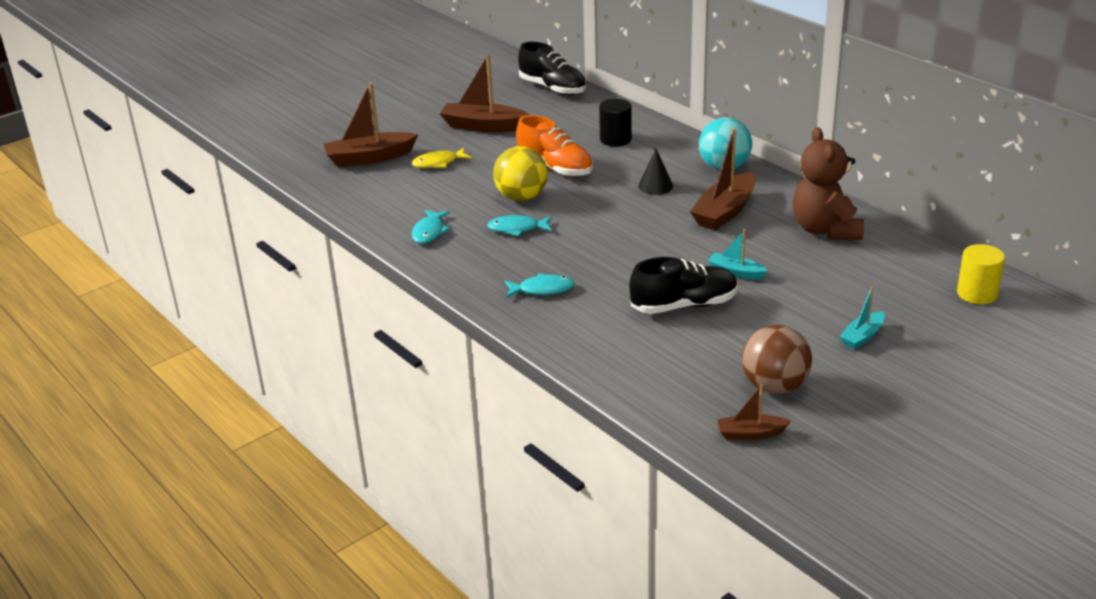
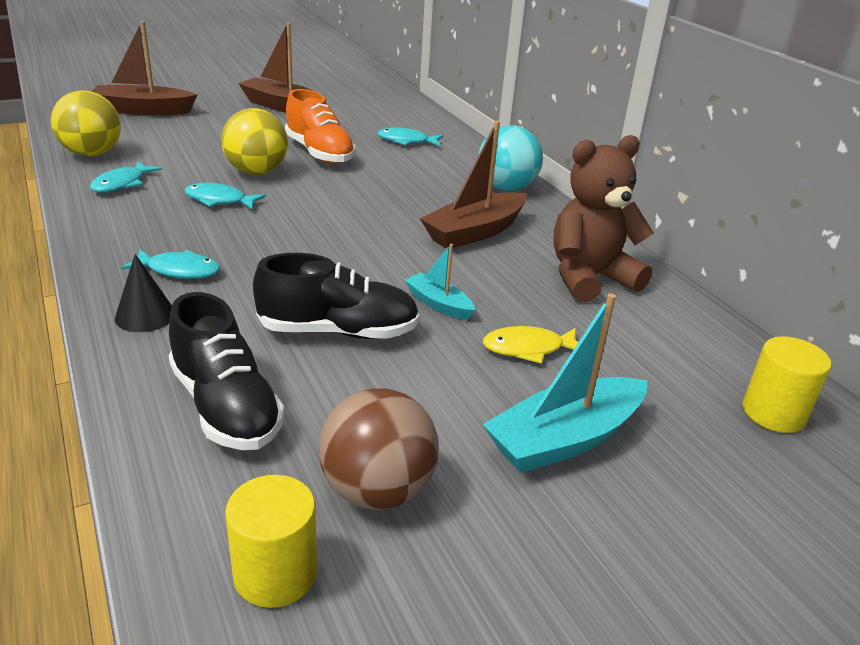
camera: 10 degrees right, 0 degrees up
yellow fish [412,147,472,168] -> yellow fish moved to [483,326,578,364]
black shoe [518,42,586,95] -> black shoe moved to [168,292,284,450]
black cylinder [599,99,632,146] -> turquoise fish [378,128,443,146]
black cone [638,149,673,195] -> black cone moved to [115,254,172,332]
brown boat [717,384,791,440] -> yellow cylinder [225,475,317,608]
brown teddy bear [793,127,864,240] -> brown teddy bear turned 60 degrees clockwise [553,135,654,302]
turquoise boat [839,287,885,349] -> turquoise boat [483,293,647,473], size x1.83
none -> yellow ball [51,90,121,156]

